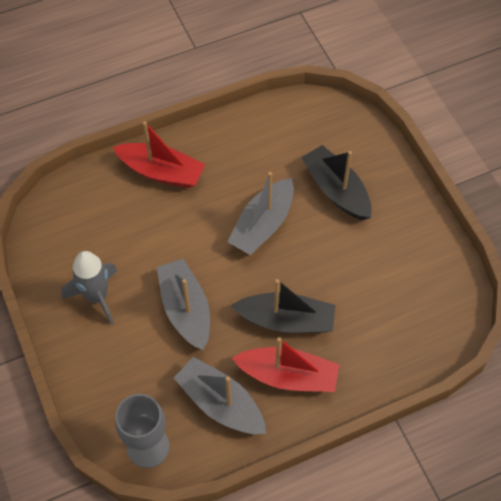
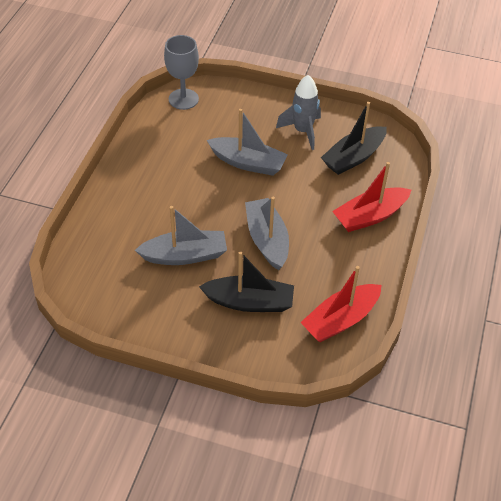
camera: 130 degrees right, 10 degrees down
grey boat [174,357,266,434] -> grey boat moved to [135,206,227,265]
black boat [231,279,335,333] -> black boat moved to [321,102,387,175]
red boat [232,337,339,392] -> red boat moved to [300,266,382,342]

